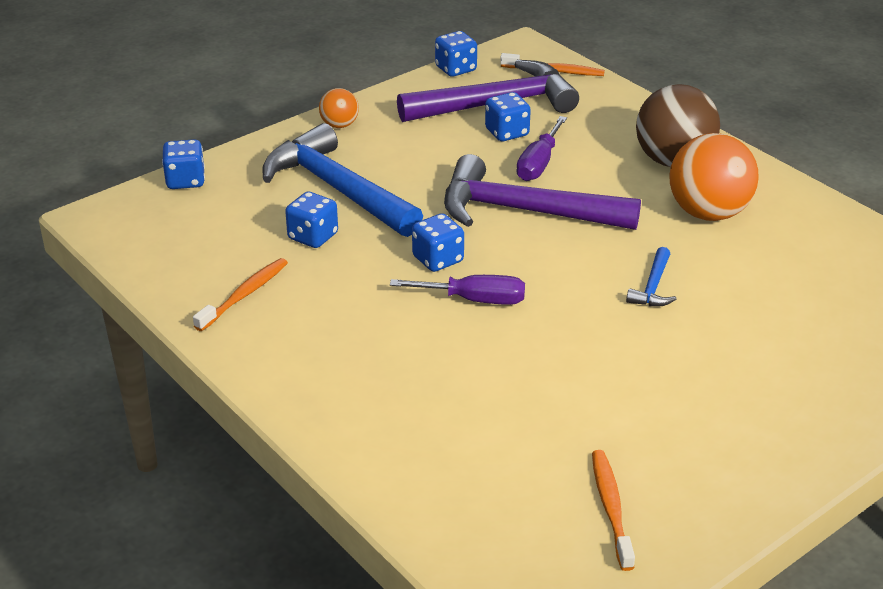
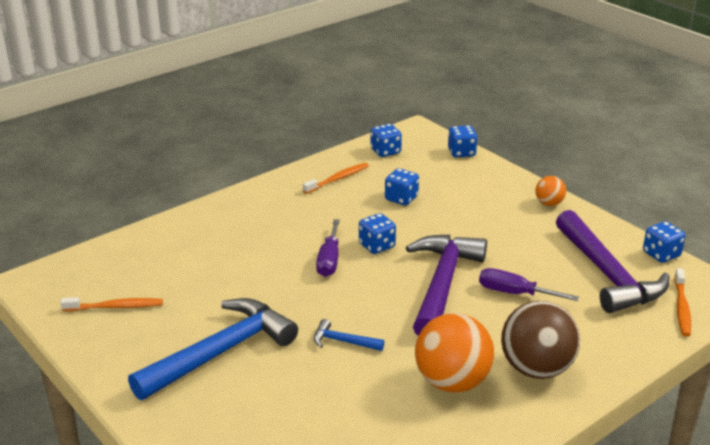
camera: 90 degrees right, 5 degrees down
orange toothbrush [193,258,288,331] -> orange toothbrush turned 75 degrees counterclockwise [303,163,369,194]
blue hammer [262,123,423,237] -> blue hammer moved to [128,298,298,400]
blue dice [485,92,531,141] -> blue dice moved to [370,124,402,157]

